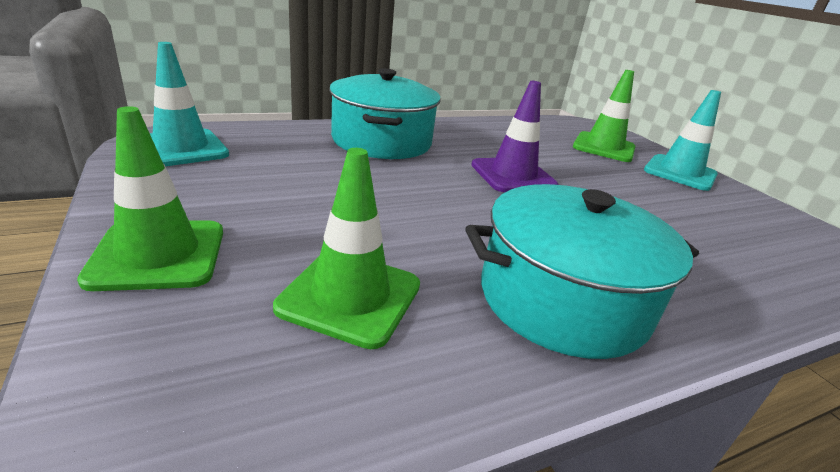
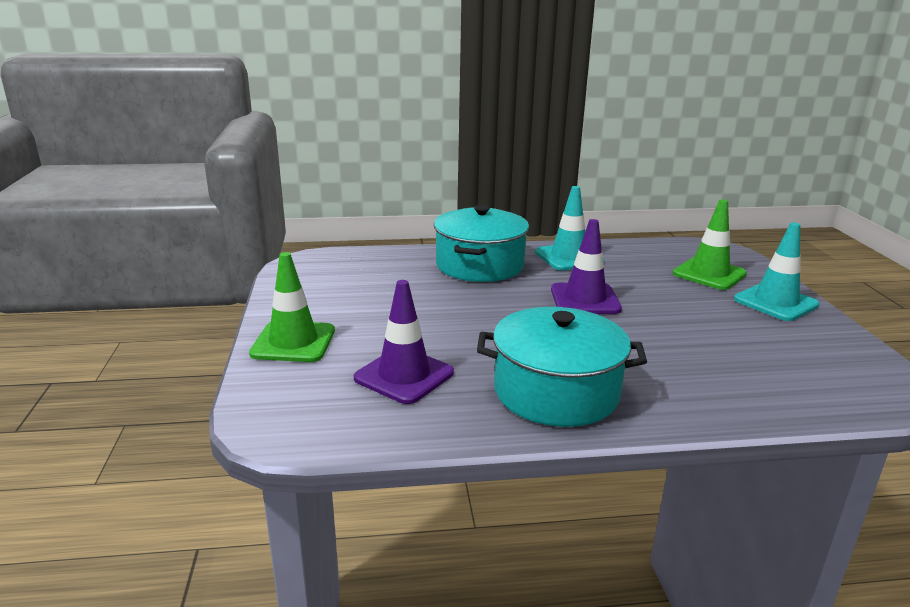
camera: 20 degrees right, 5 degrees down
turquoise traffic cone [150,42,229,166] -> turquoise traffic cone moved to [535,186,604,271]
green traffic cone [273,148,420,349] -> purple traffic cone [354,280,454,404]

